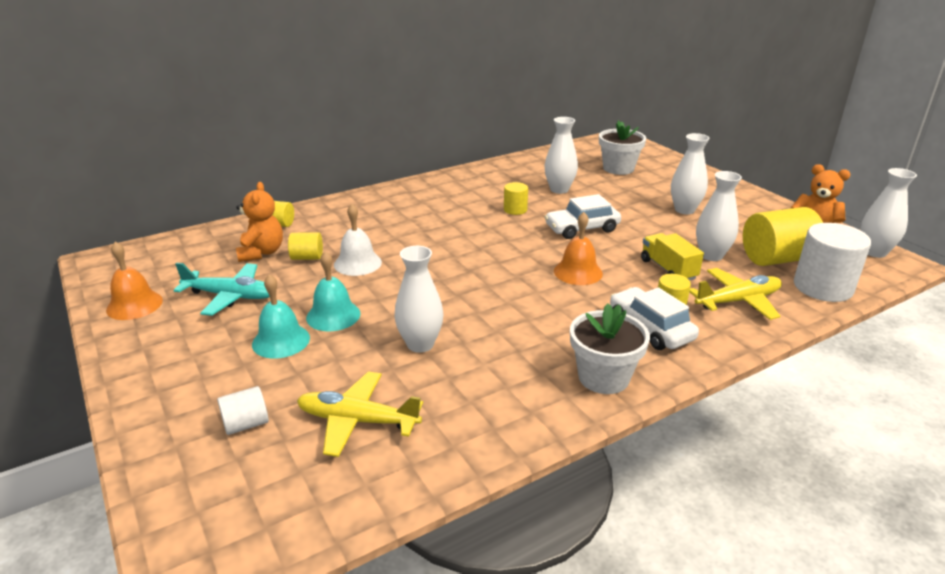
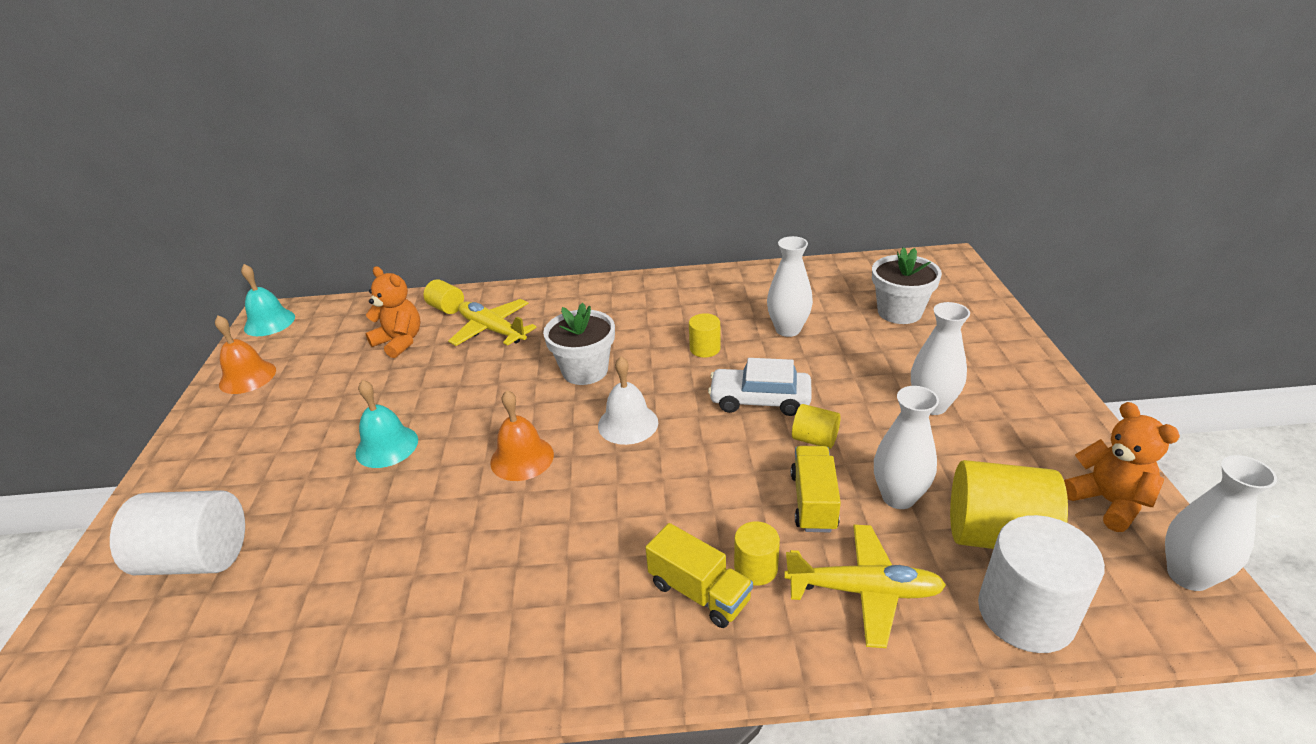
camera: 30 degrees right, 5 degrees up
turquoise plane [173,262,270,316] -> none
white cylinder [217,386,269,435] -> white cylinder [110,490,245,575], size x1.93
orange teddy bear [236,182,283,262] -> orange teddy bear turned 75 degrees counterclockwise [365,266,420,358]
turquoise bell [252,274,310,359] -> turquoise bell moved to [241,264,295,336]
yellow cylinder [288,232,323,260] -> yellow cylinder moved to [792,404,841,449]
yellow plane [297,372,423,457] -> yellow plane moved to [448,299,537,346]
white bell [334,204,382,276] -> white bell moved to [598,357,658,445]
white vase [394,246,443,353] -> none
orange bell [554,212,603,285] -> orange bell moved to [490,390,554,481]
white flower pot [570,303,650,394] -> white flower pot moved to [543,303,615,385]
white car [610,287,699,350] -> yellow truck [645,523,753,628]

